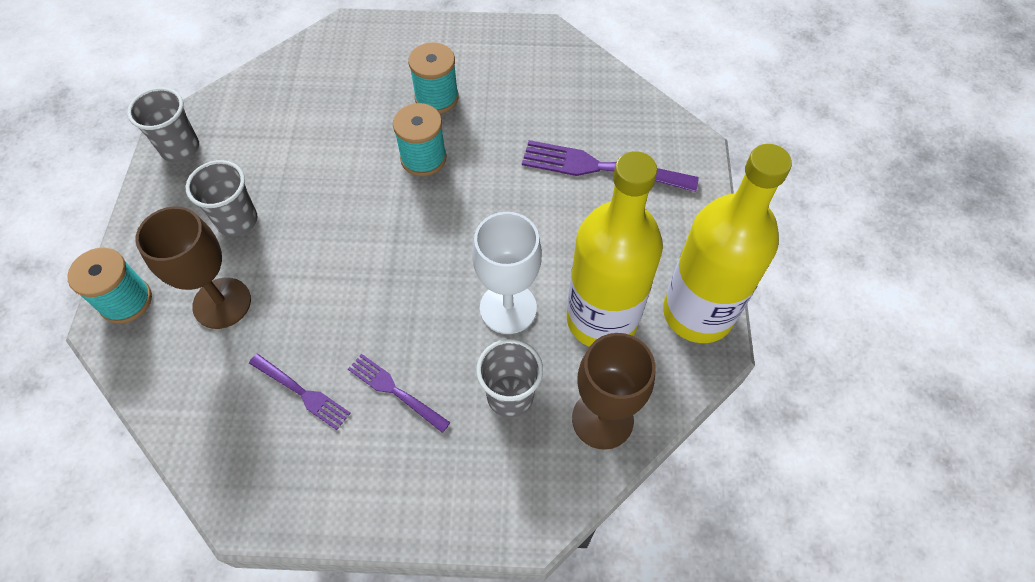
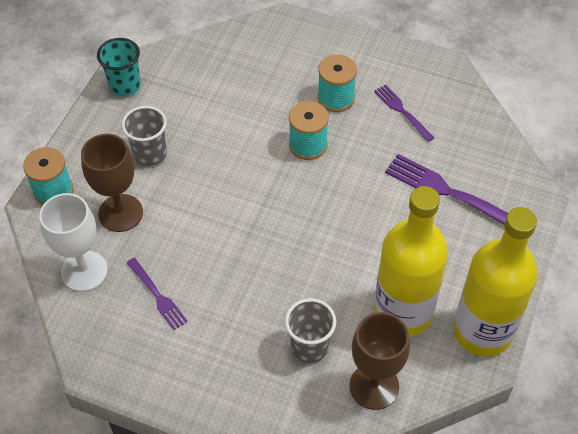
camera: 20 degrees right, 5 degrees down
grey cup [127,87,199,162] -> turquoise cup [97,38,141,97]
purple fork [348,354,451,433] -> purple fork moved to [374,84,434,142]
white goblet [472,212,542,334] -> white goblet moved to [39,193,108,292]

